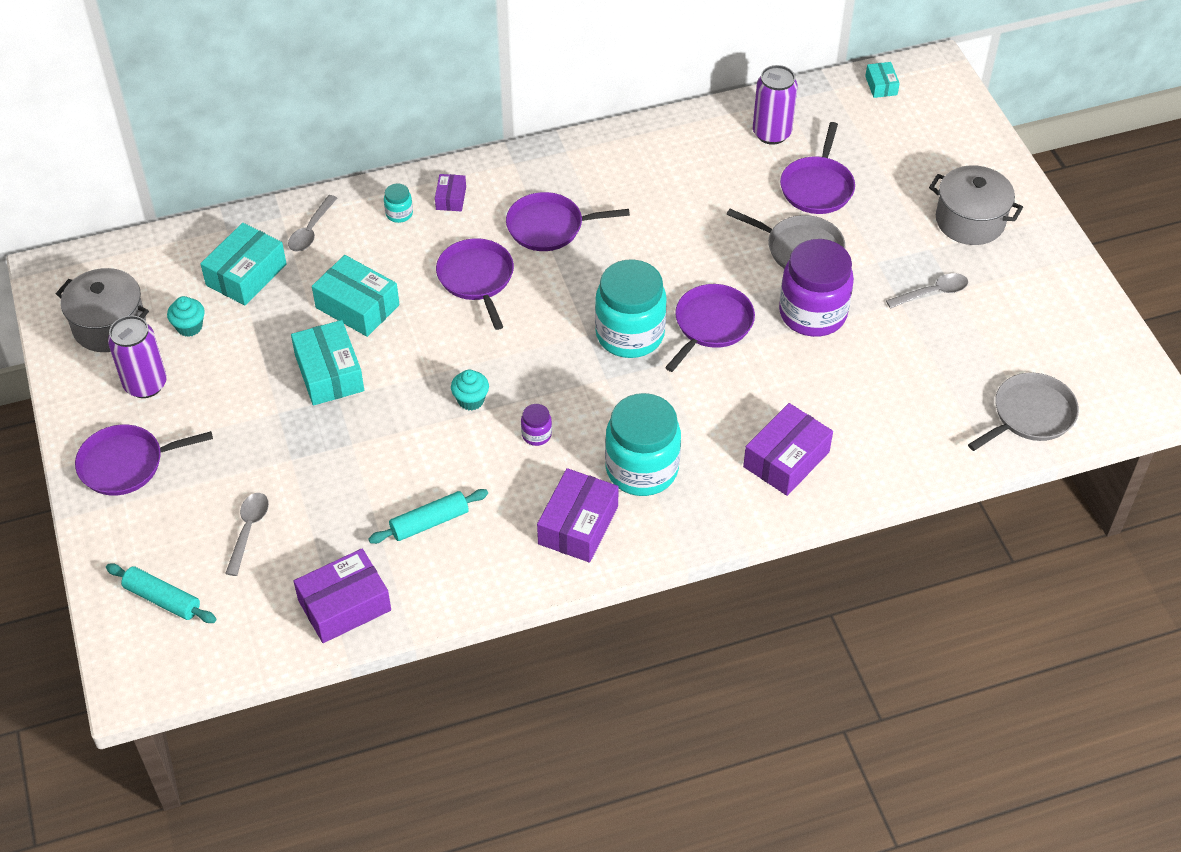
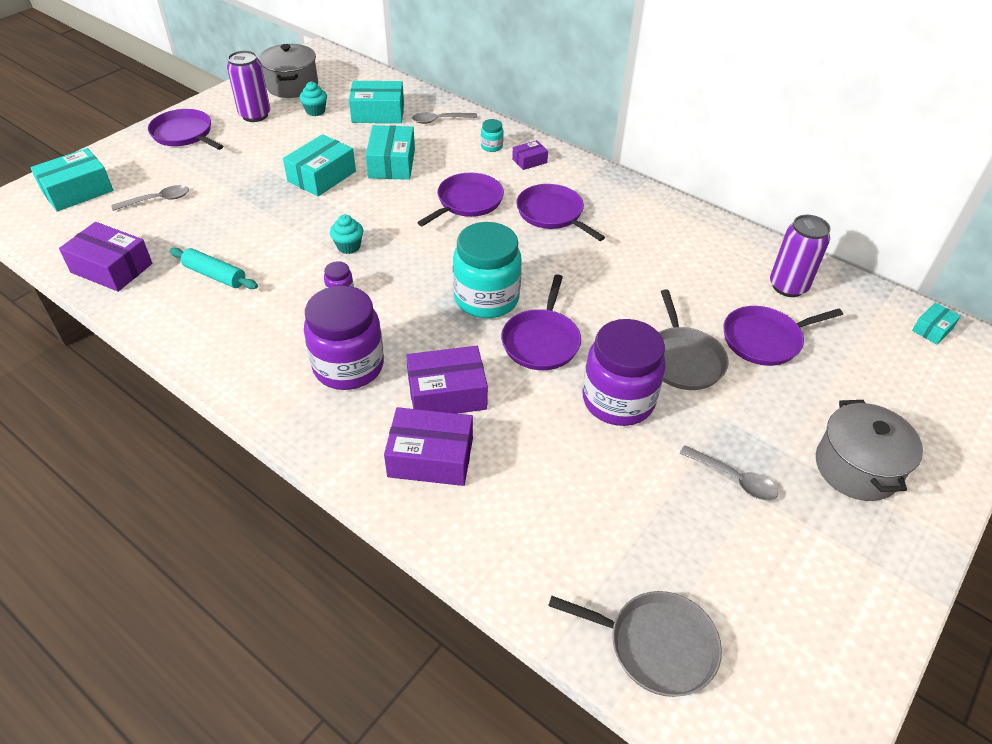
camera: 55 degrees right, 5 degrees down
turquoise rolling pin [106,563,216,623] -> turquoise box [30,148,113,211]
purple box [537,468,619,562] -> purple box moved to [406,346,488,414]
turquoise jar [605,393,681,496] -> purple jar [304,286,384,390]
purple pan [665,284,755,372] -> purple pan turned 105 degrees clockwise [501,274,581,370]

